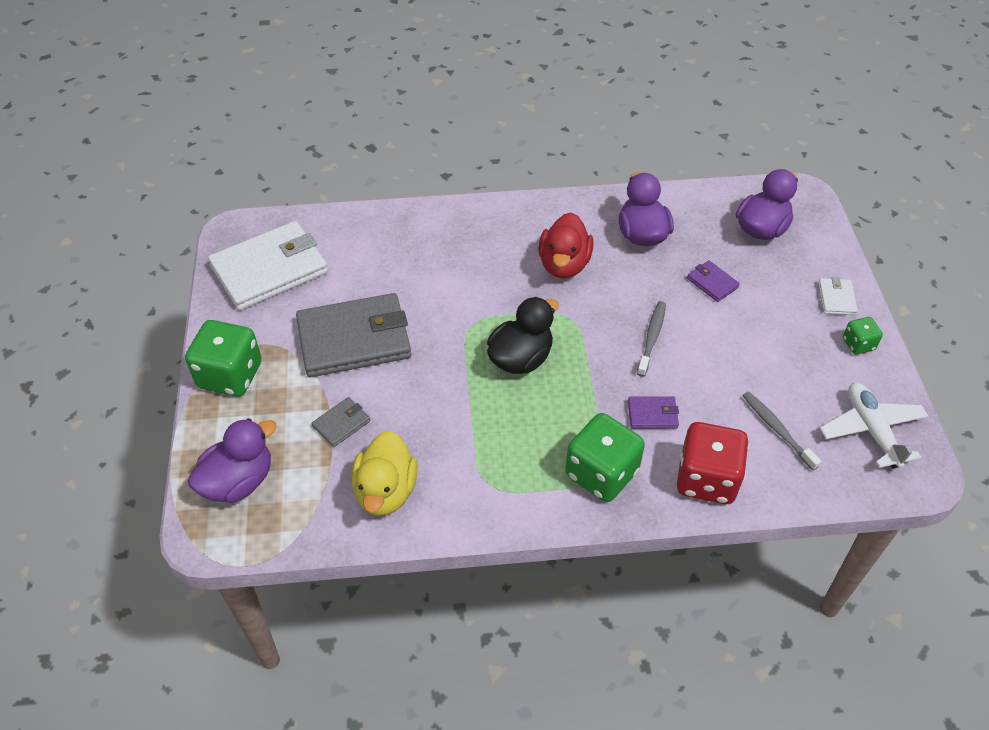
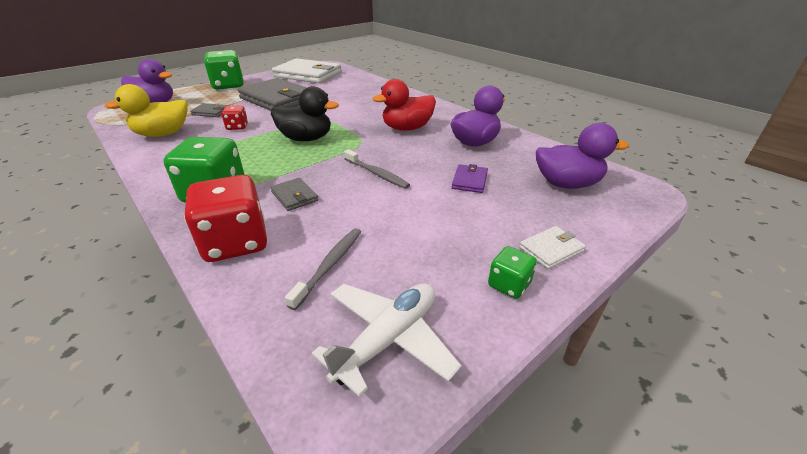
camera: 55 degrees right, 15 degrees down
purple wallet [628,396,679,429] -> grey wallet [270,178,318,211]
grey toothbrush [637,301,666,377] -> grey toothbrush turned 60 degrees clockwise [344,149,410,189]
none -> red dice [221,105,248,130]

